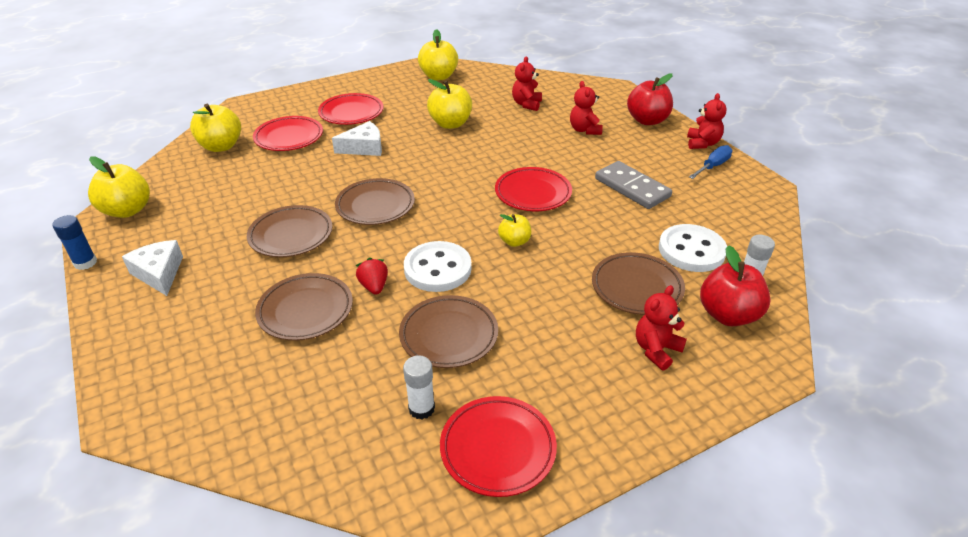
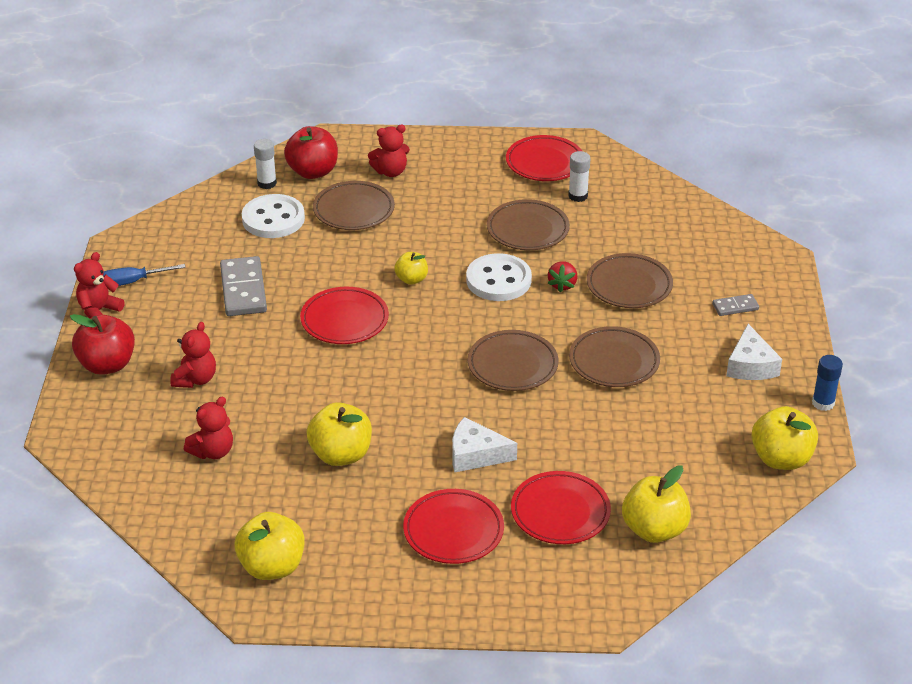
camera: 150 degrees left, 0 degrees up
none -> grey domino [712,294,759,316]

